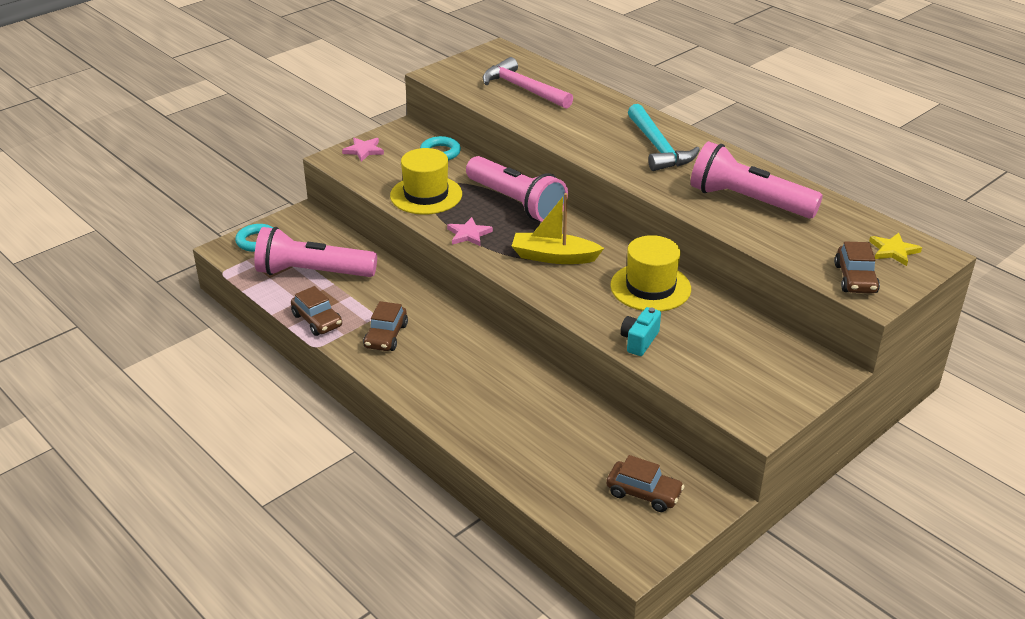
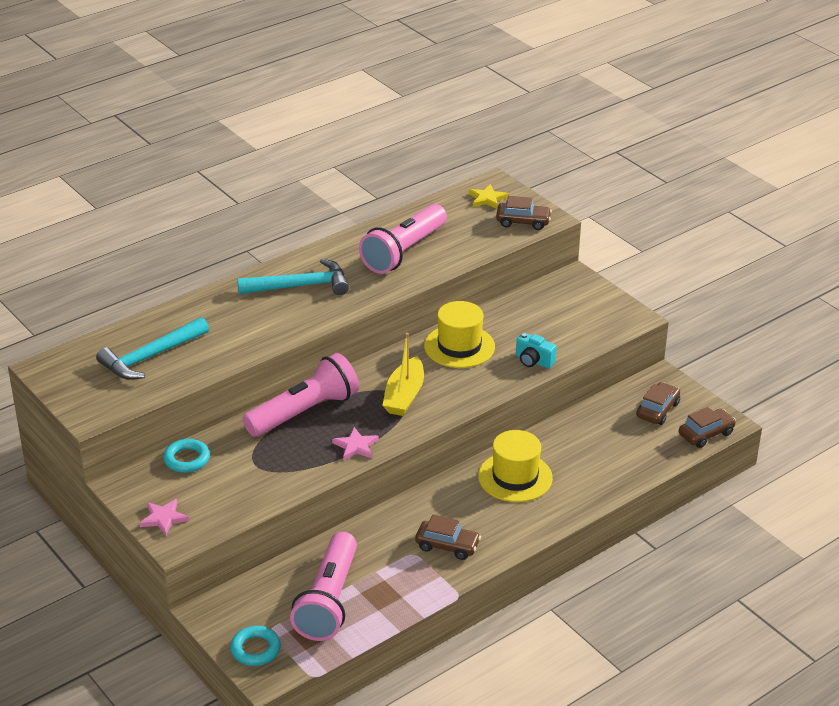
camera: 85 degrees left, 0 degrees up
brown car [291,286,342,336] -> brown car moved to [679,407,736,448]
yellow hat [390,148,462,215] -> yellow hat moved to [478,430,553,502]
pink hammer [483,57,573,109] -> turquoise hammer [96,317,209,380]

